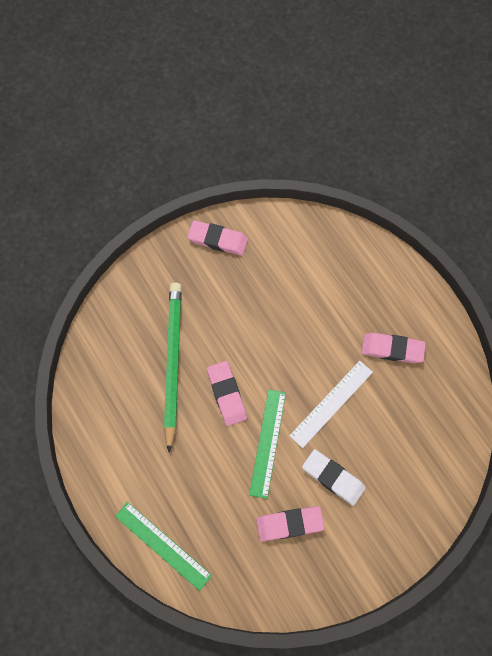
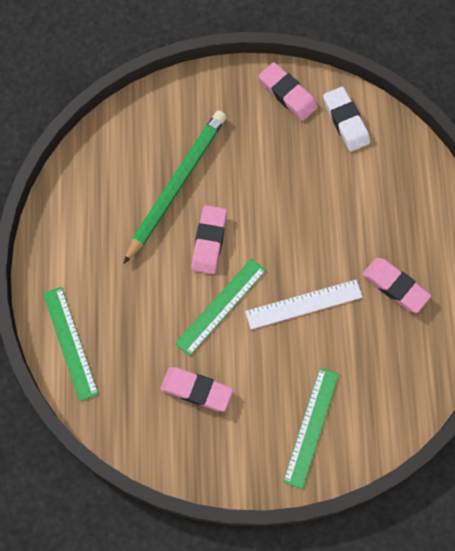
camera: 30 degrees right, 0 degrees up
white eraser [302,449,366,506] -> white eraser moved to [323,87,370,152]
none -> green ruler [283,368,339,489]

